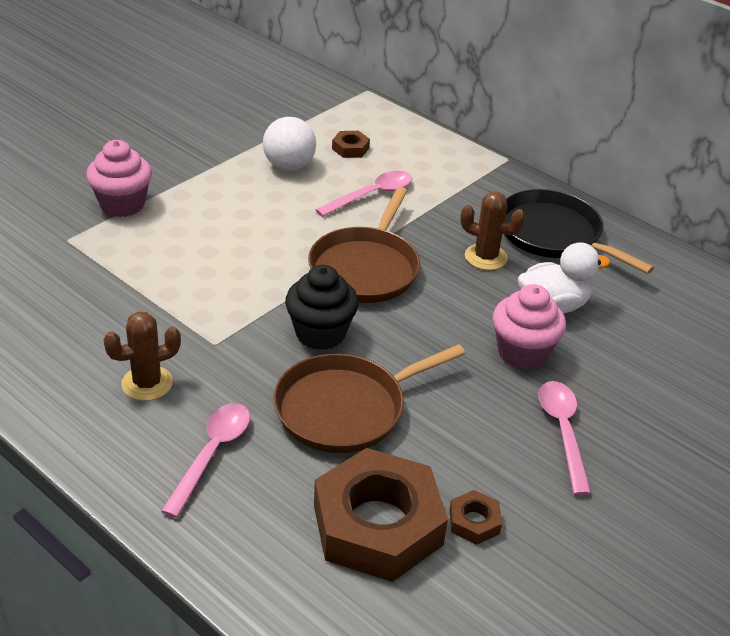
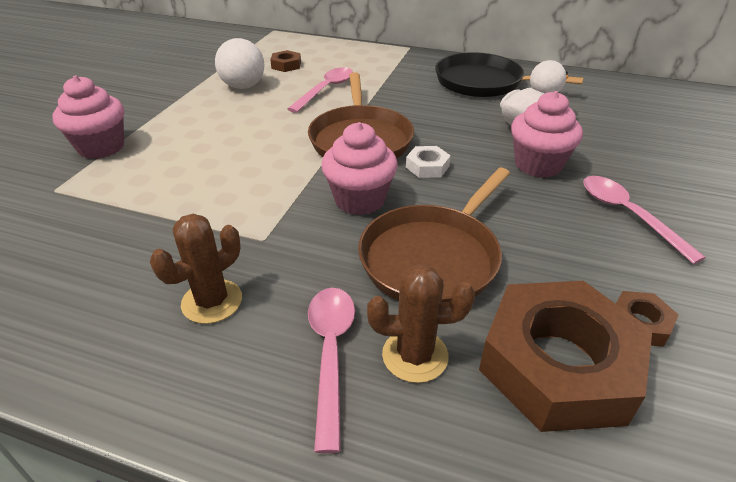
camera: 20 degrees left, 0 degrees up
black cupcake [285,265,359,350] -> pink cupcake [321,122,398,215]
brown cactus [460,192,526,270] -> brown cactus moved to [367,264,475,383]
none -> white nut [406,146,451,178]

